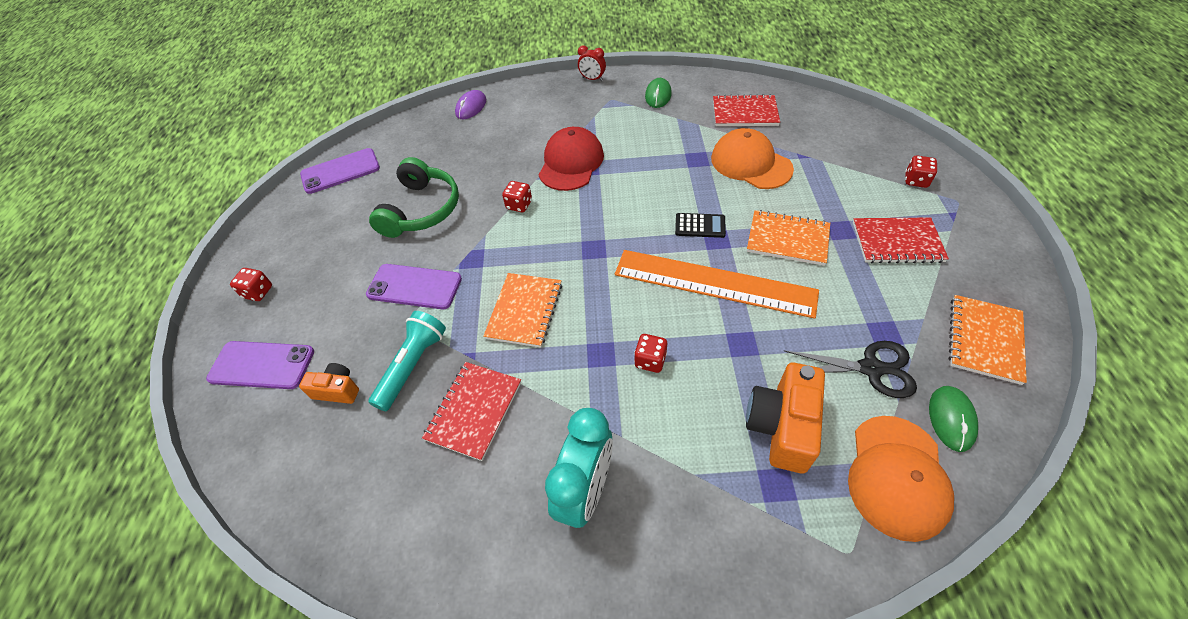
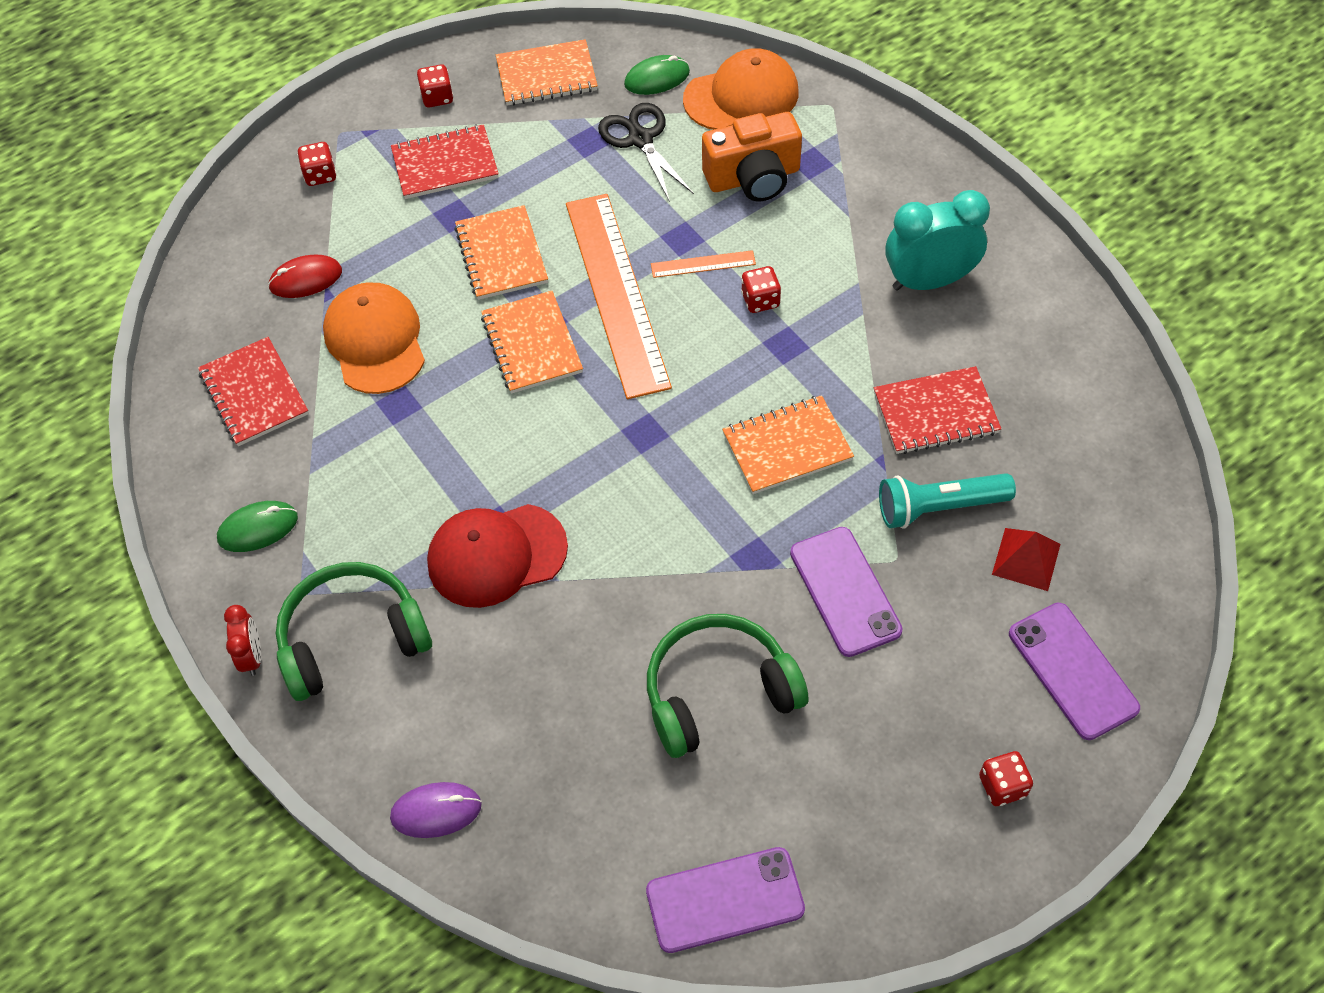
camera: 125 degrees left, 5 degrees up
orange camera [299,363,359,404] -> red pyramid [992,528,1061,591]
purple phone [300,148,380,194] -> purple phone turned 45 degrees counterclockwise [646,847,805,953]
red dice [502,181,532,212] -> red dice moved to [417,65,453,107]
black calculator [675,213,726,238] -> orange notebook [481,291,583,394]
orange cap [711,128,794,189] -> orange cap turned 150 degrees clockwise [323,283,425,394]
red notebook [853,217,949,263] -> red notebook turned 75 degrees counterclockwise [391,124,499,199]
none -> red mouse [268,254,342,298]
none -> green headphones [276,562,432,701]
none -> orange ruler [651,250,756,278]

